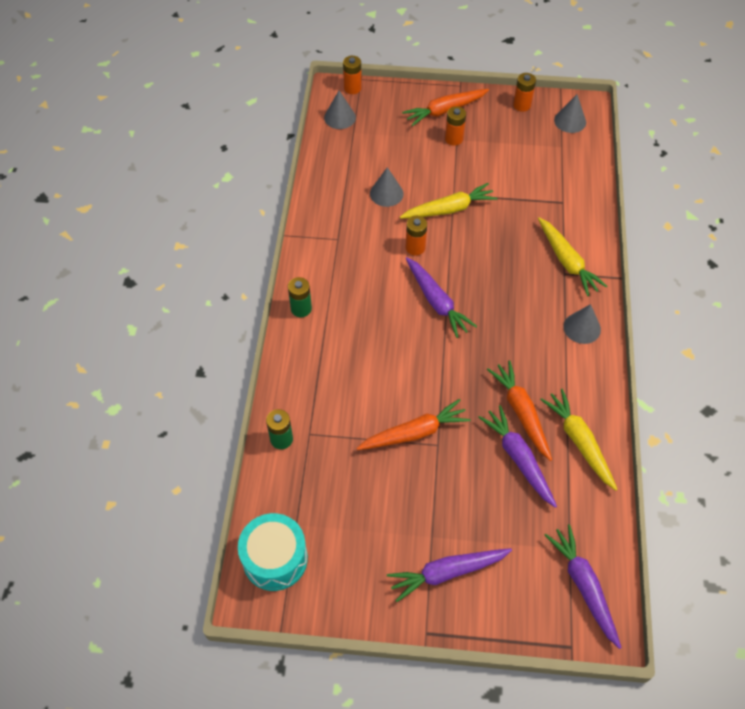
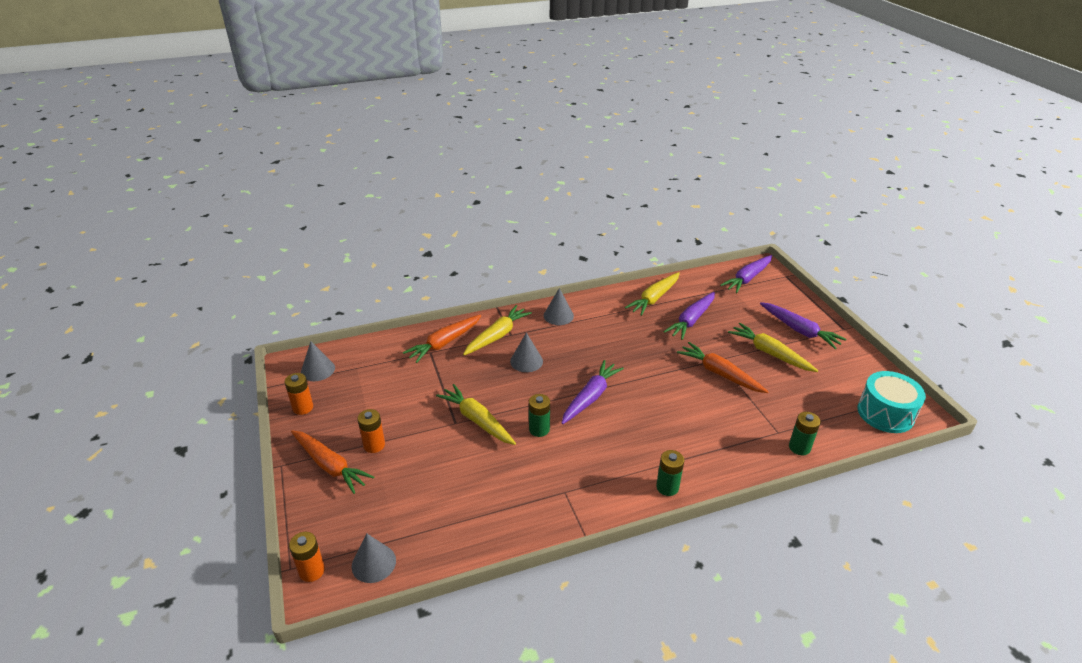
camera: 115 degrees left, 20 degrees down
grey cone [370,167,404,207] -> grey cone moved to [510,333,543,372]
orange battery [405,216,427,255] -> green battery [529,394,550,437]
orange carrot [487,360,552,461] -> orange carrot moved to [403,315,481,363]
none -> yellow carrot [728,323,818,372]

